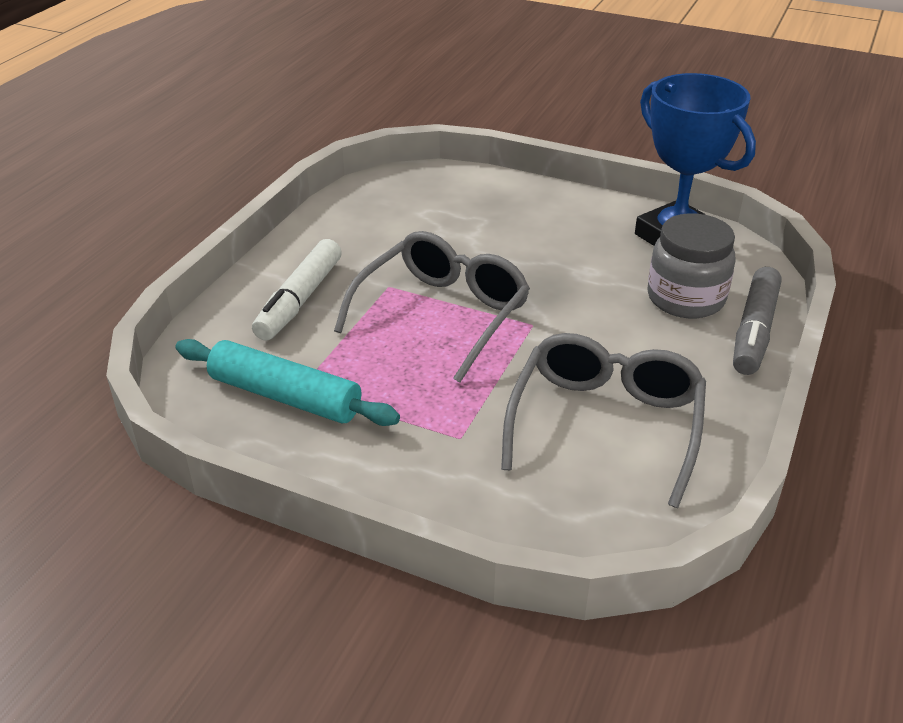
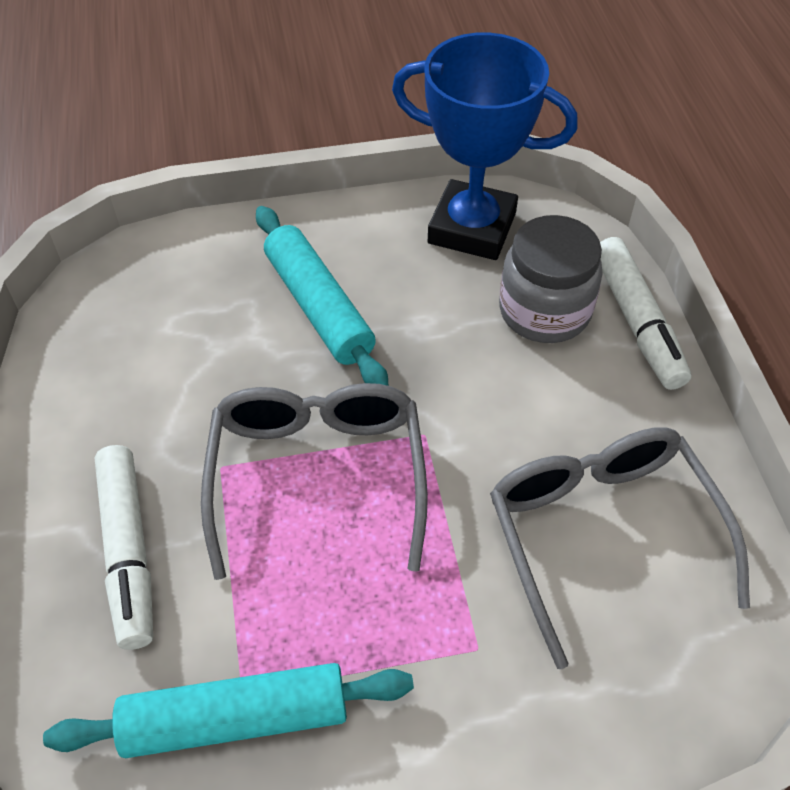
camera: 35 degrees left, 15 degrees up
grey marker [733,267,781,375] -> white marker [600,237,691,390]
none -> turquoise rolling pin [256,206,389,386]

